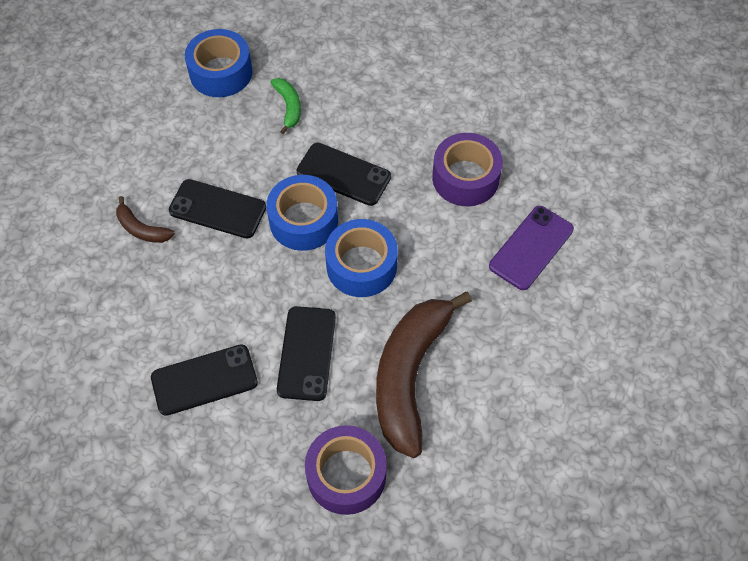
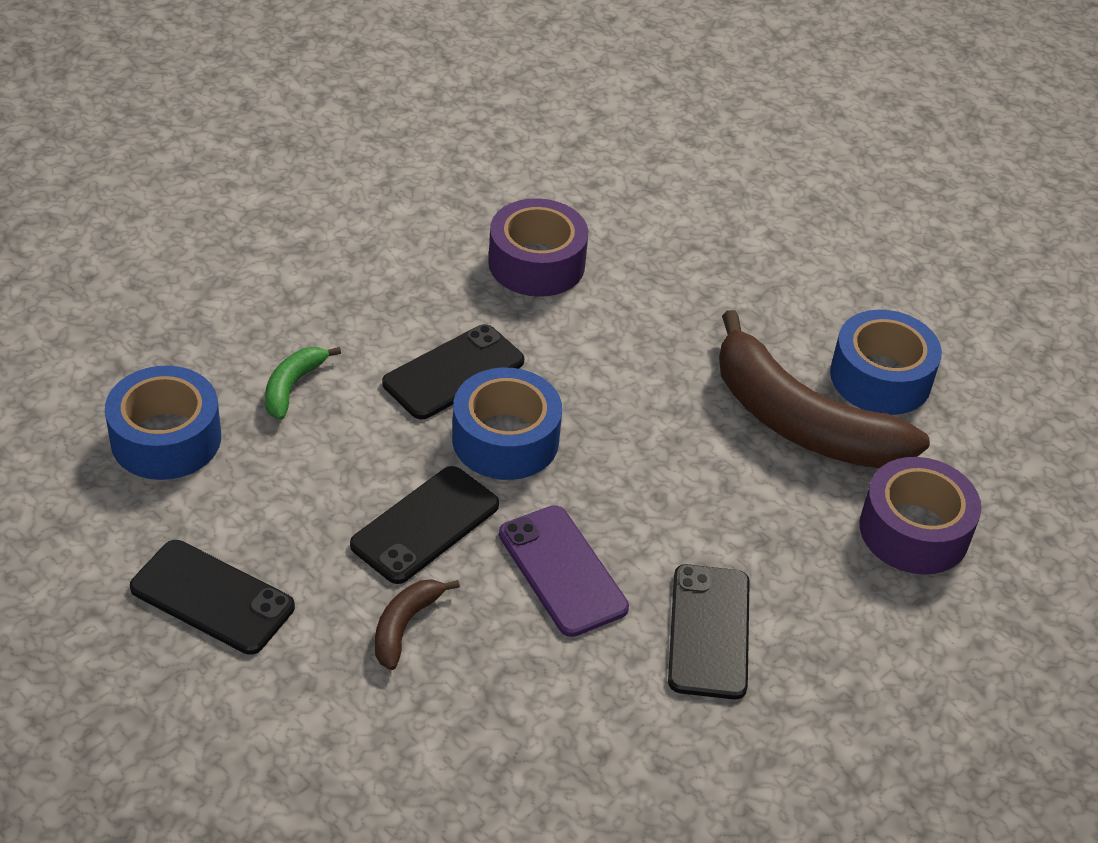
camera: 70 degrees left, 15 degrees down
brown banana [116,196,175,243] -> brown banana turned 150 degrees clockwise [375,579,460,670]
green banana [271,78,301,134] -> green banana turned 75 degrees counterclockwise [265,347,341,420]
black phone [277,306,336,401] -> black phone moved to [130,540,295,655]
blue tape [325,219,398,297] -> blue tape moved to [830,310,942,415]
purple phone [489,206,574,290] -> purple phone moved to [499,505,629,637]

